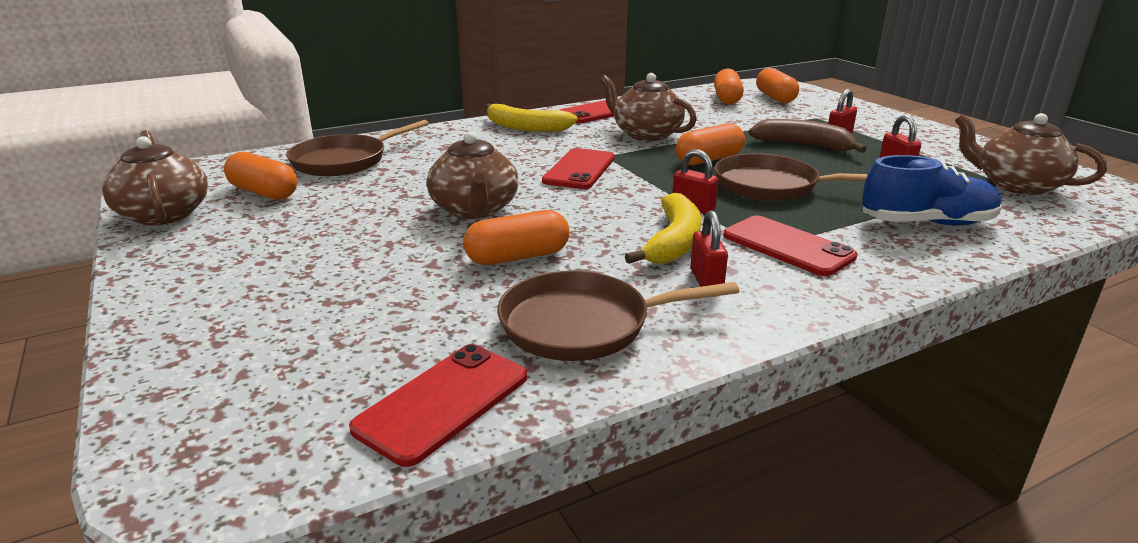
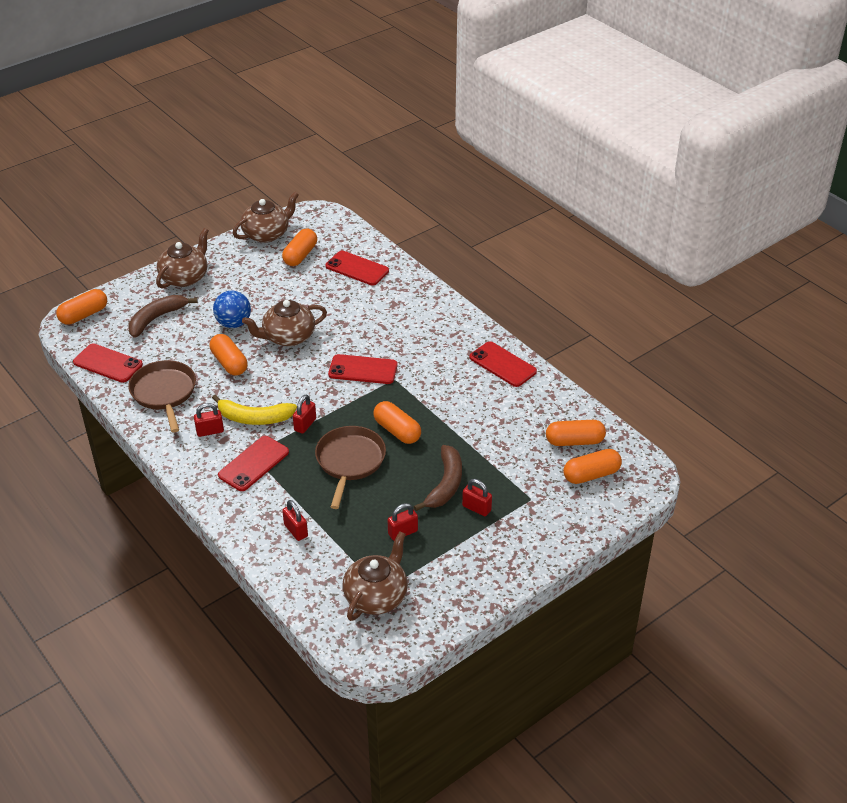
camera: 80 degrees right, 15 degrees up
brown pan [286,120,429,176] -> red phone [325,251,389,285]
yellow banana [485,104,578,132] -> none
brown teapot [600,73,697,141] -> brown teapot moved to [156,228,209,289]
blue shoe [862,155,1002,225] -> red padlock [282,500,308,541]
none -> orange capsule [56,289,107,325]
none -> brown banana [128,295,198,338]
none -> blue ball [213,291,251,328]

